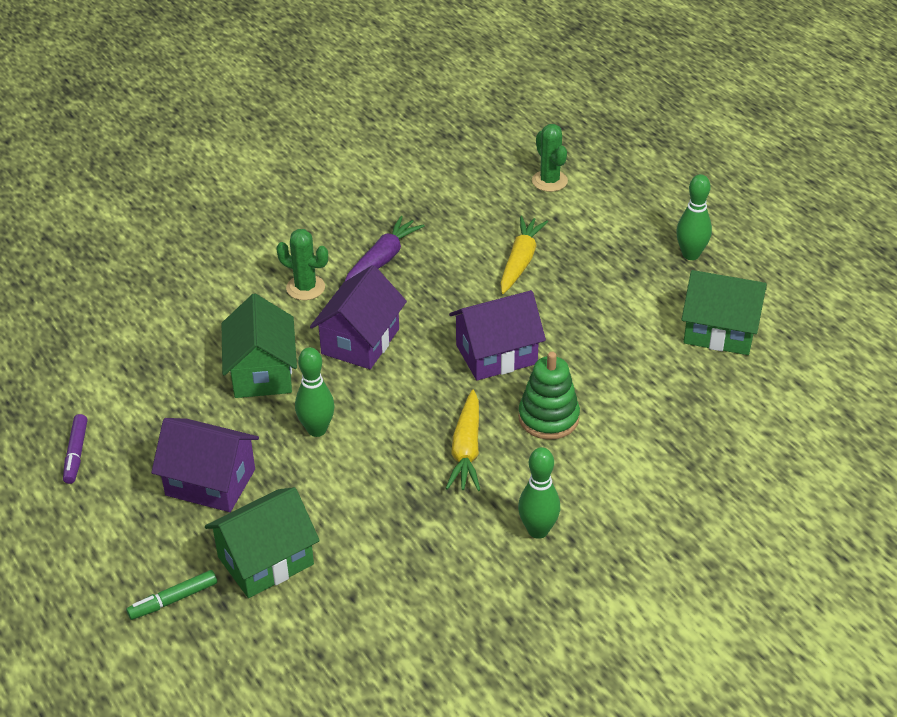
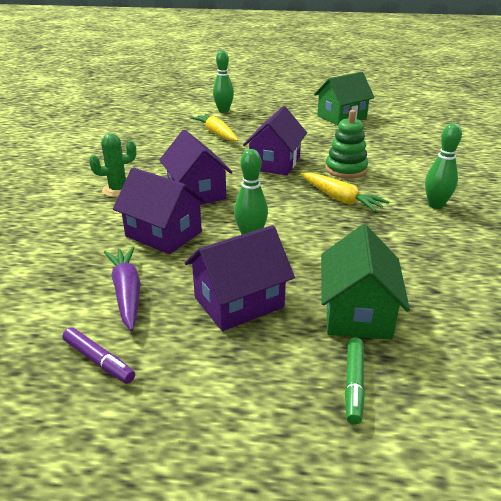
camera: 50 degrees left, 10 degrees down
green house [221,294,297,398] -> purple house [113,167,207,254]
purple carrot [345,216,424,281] -> purple carrot moved to [104,246,141,331]
green cactus [532,124,568,192] -> none
green bowling pin [676,174,712,260] -> green bowling pin moved to [213,50,234,113]

